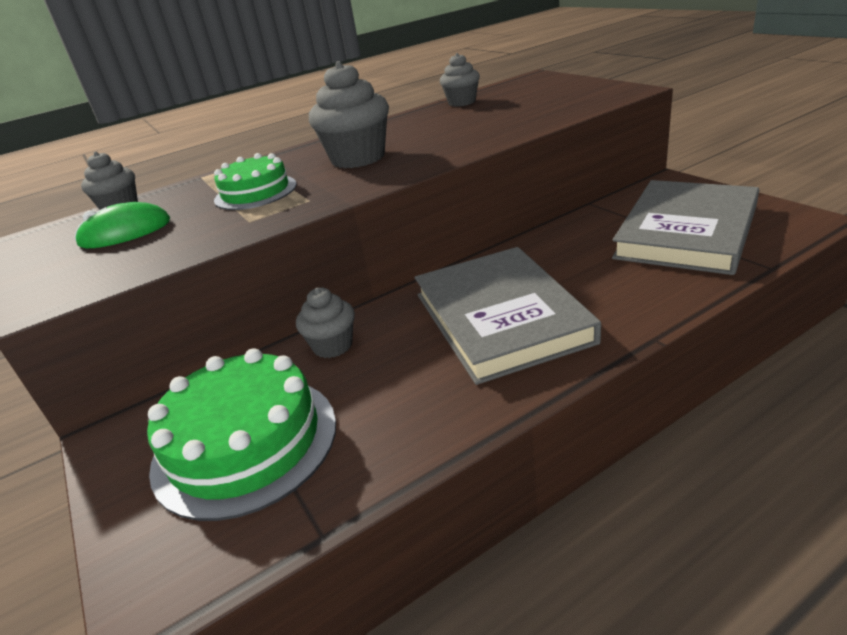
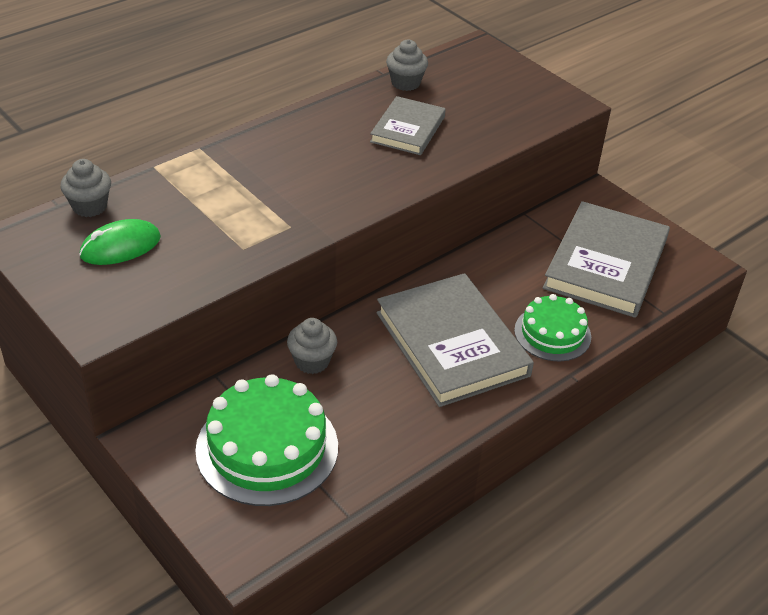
camera: 15 degrees left, 10 degrees up
green cake [214,153,297,210] -> green cake moved to [514,294,591,361]
grey cupcake [309,61,389,168] -> none
none -> grey book [370,96,446,155]

